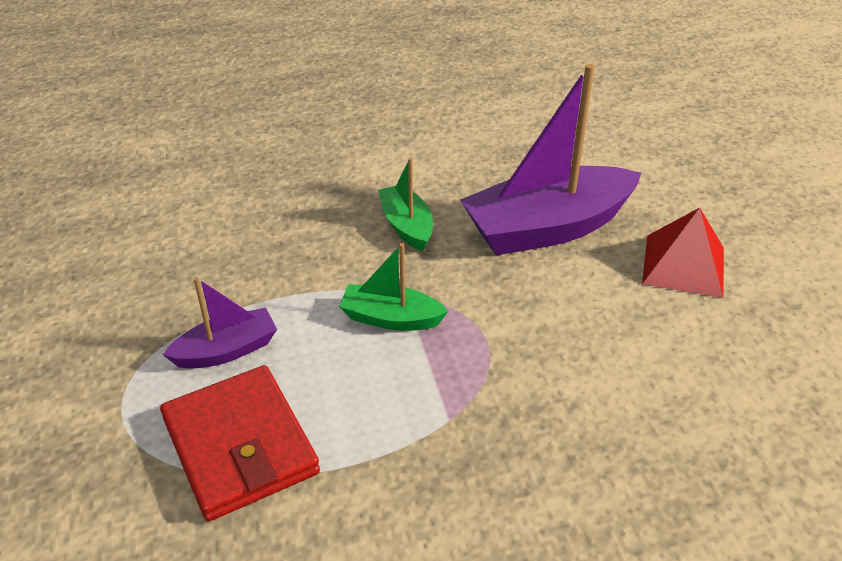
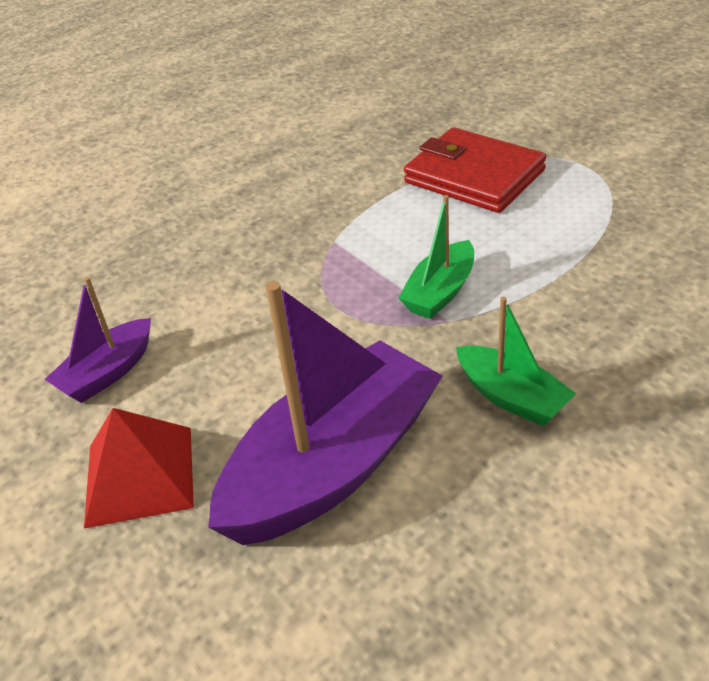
camera: 160 degrees right, 0 degrees up
purple boat [163,277,277,369] -> purple boat moved to [45,277,151,403]
green boat [339,243,448,331] -> green boat turned 135 degrees clockwise [399,195,474,319]

